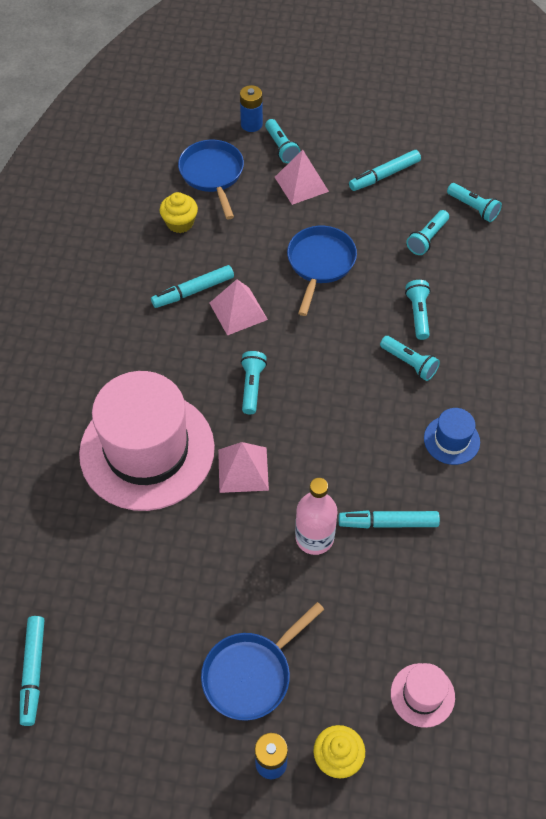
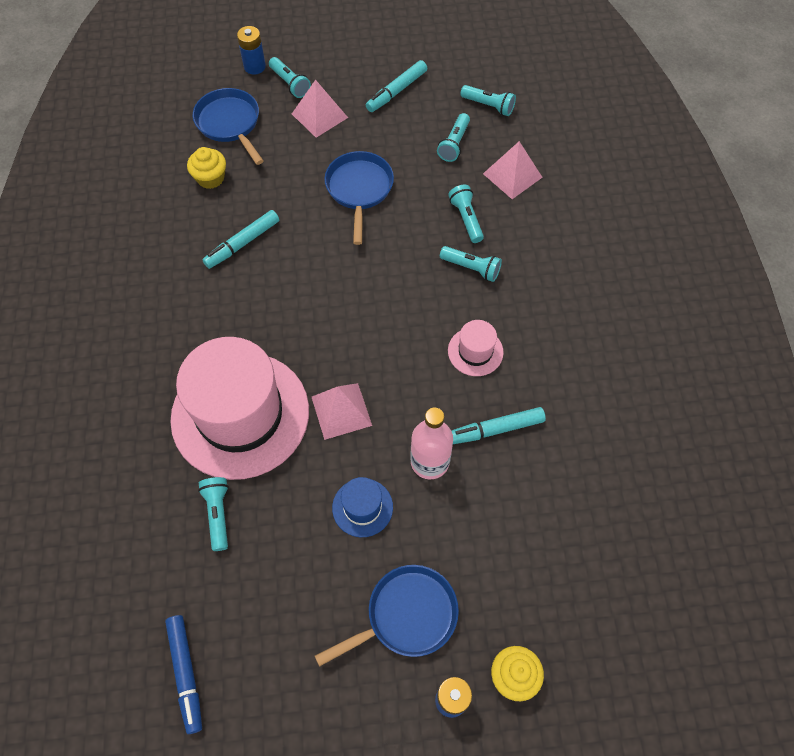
camera: 15 degrees left, 5 degrees up
turquoise marker [20,616,44,726] -> blue marker [165,615,202,734]
blue pan [201,602,324,721] -> blue pan turned 150 degrees counterclockwise [315,565,459,667]
pink pyramid [210,279,268,335] -> pink pyramid moved to [483,141,543,199]
turquoise flashlight [241,351,267,414] -> turquoise flashlight moved to [198,477,229,551]
pink hat [391,663,455,728] -> pink hat moved to [448,320,504,376]
blue hat [424,408,480,465] -> blue hat moved to [332,477,393,537]

